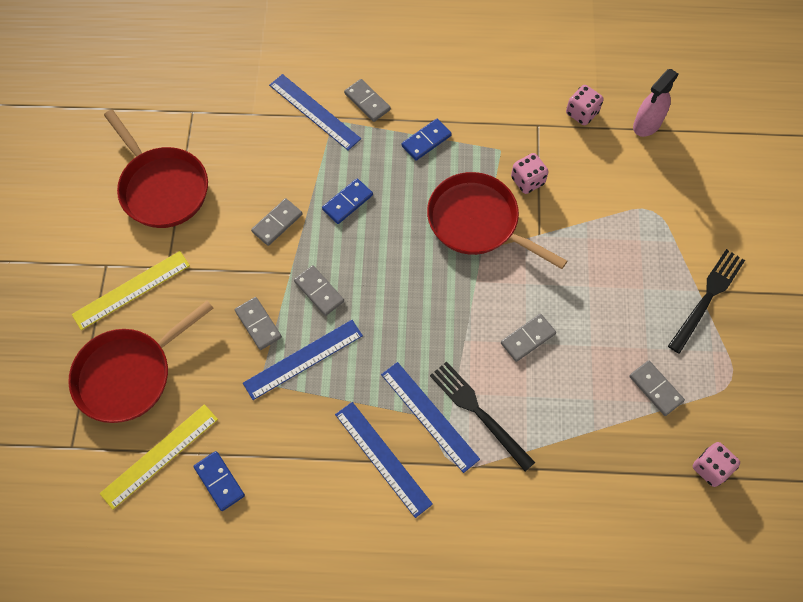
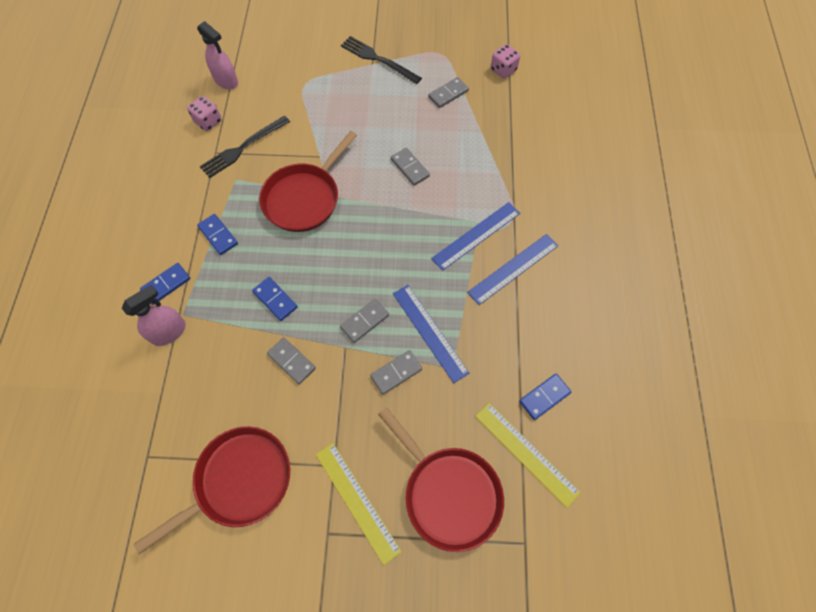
camera: 90 degrees left, 0 degrees up
blue ruler [269,74,361,150] -> pink spray bottle [122,285,186,346]
grey domino [344,79,391,122] -> blue domino [140,263,191,305]
black fork [430,361,535,472] -> black fork moved to [200,116,290,178]
pink dice [511,153,549,194] -> none

